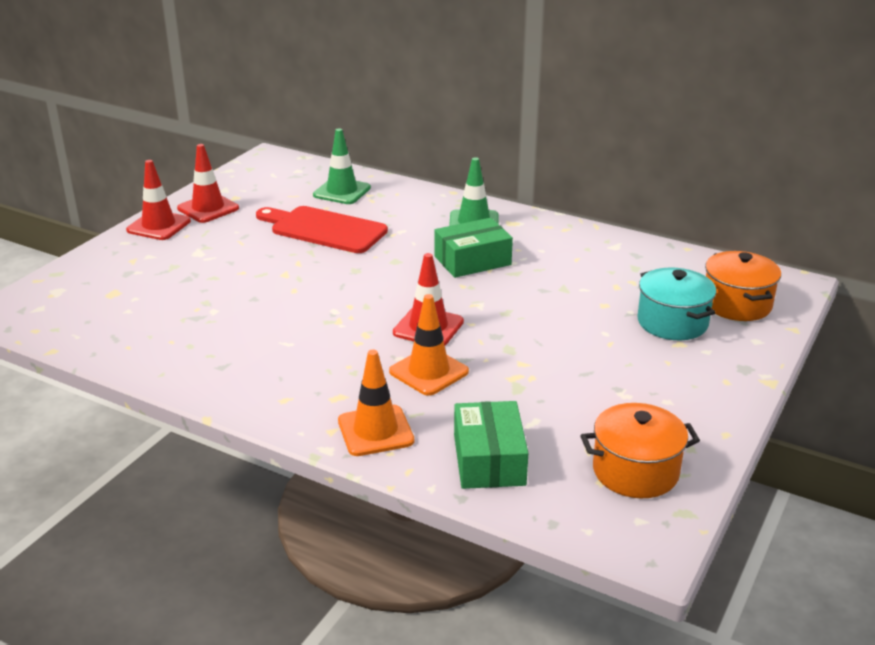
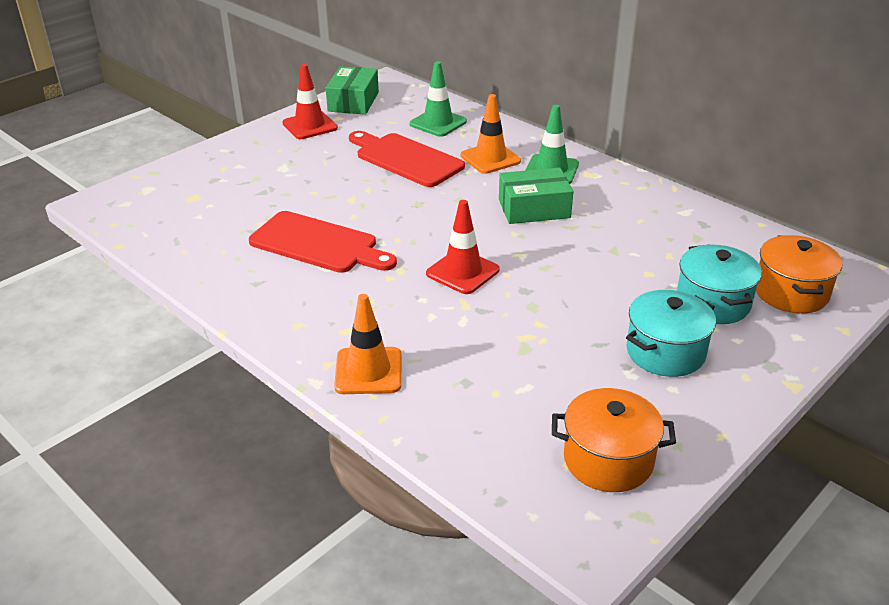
camera: 15 degrees right, 5 degrees up
red traffic cone [126,160,191,240] -> none
orange traffic cone [389,294,469,396] -> orange traffic cone moved to [461,94,521,174]
green box [454,401,528,489] -> green box moved to [326,66,379,115]
none -> red cutting board [249,211,397,273]
none -> turquoise pot [626,290,716,377]

